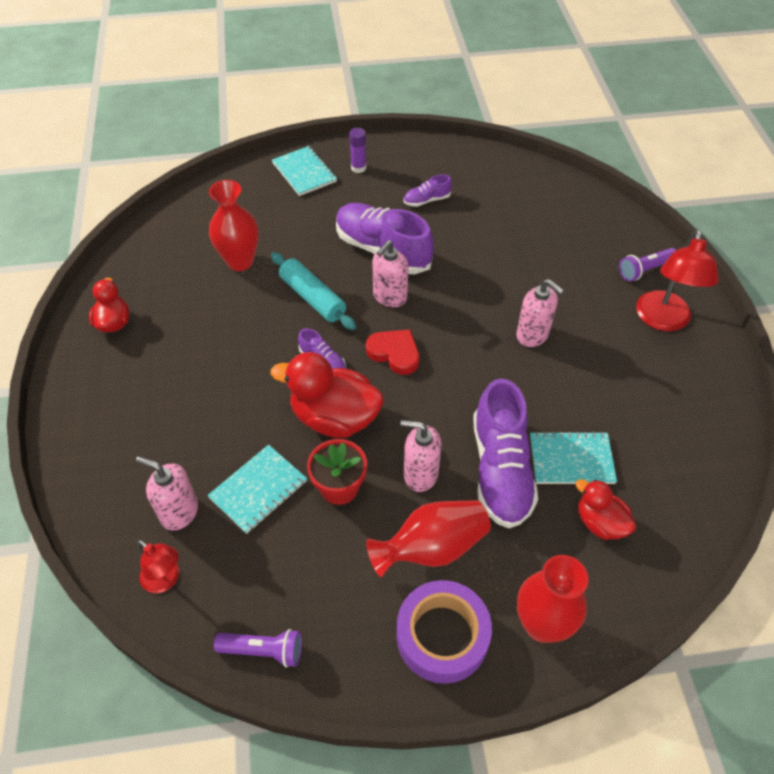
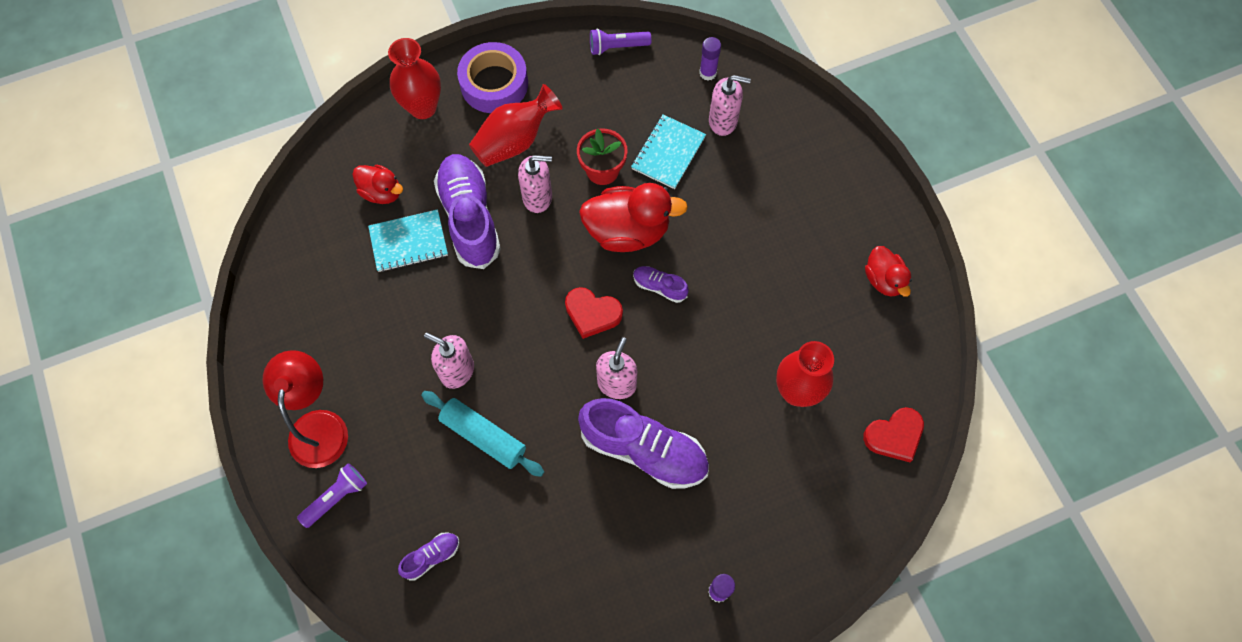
camera: 165 degrees right, 15 degrees up
red lamp [137,540,179,593] -> purple glue stick [699,37,721,81]
turquoise rolling pin [271,252,356,330] -> turquoise rolling pin moved to [421,391,544,477]
turquoise notebook [272,146,337,196] -> none
purple shoe [403,174,452,207] -> purple shoe moved to [398,532,459,581]
none -> red heart [863,407,924,462]

